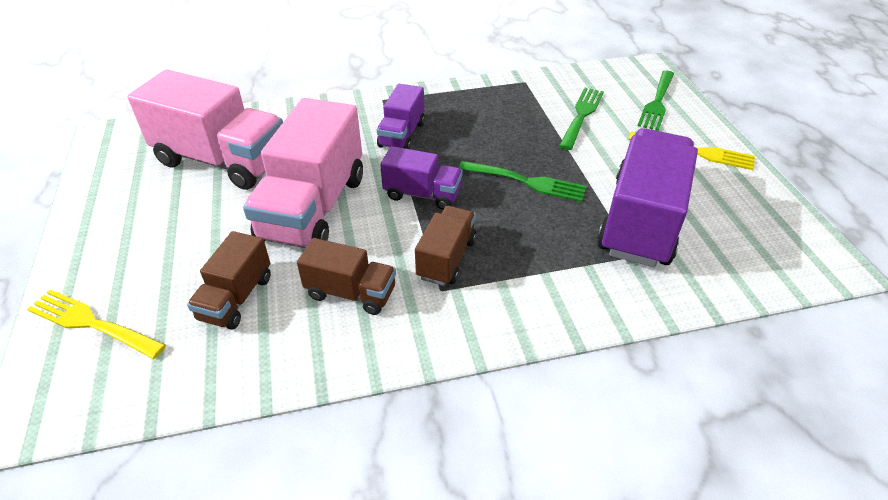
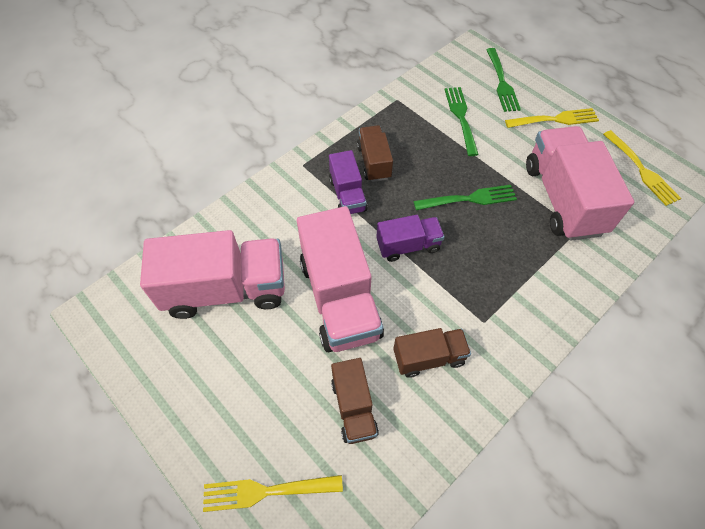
camera: 30 degrees left, 15 degrees up
brown truck [415,206,476,286] -> brown truck moved to [357,125,393,182]
purple truck [597,128,698,267] -> pink truck [526,126,634,241]
none -> yellow fork [603,130,681,206]

